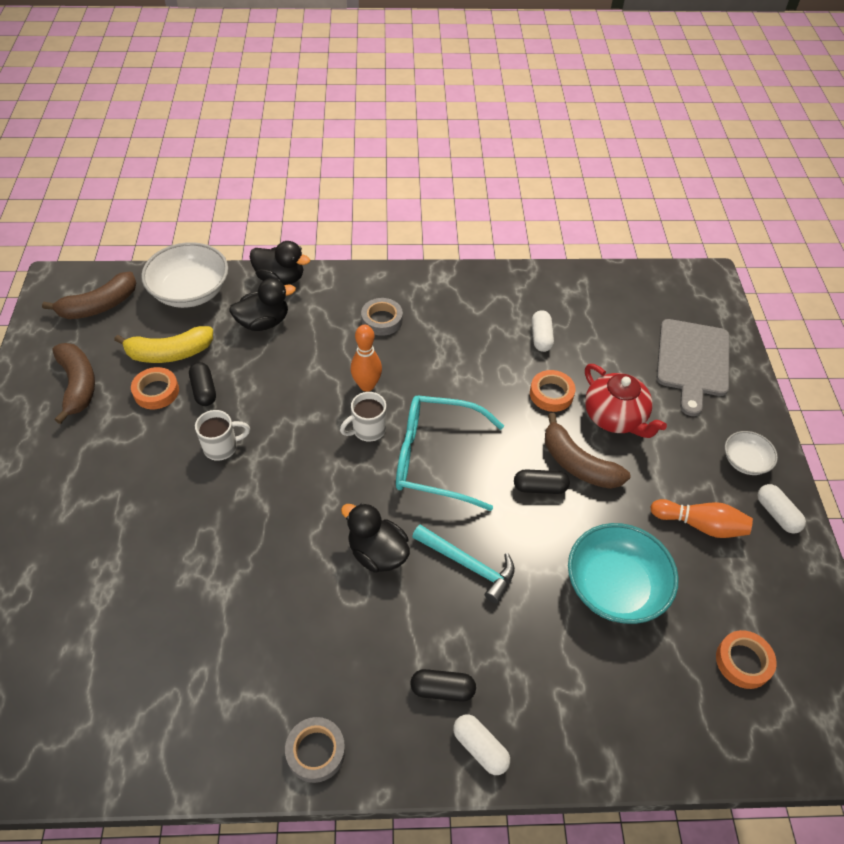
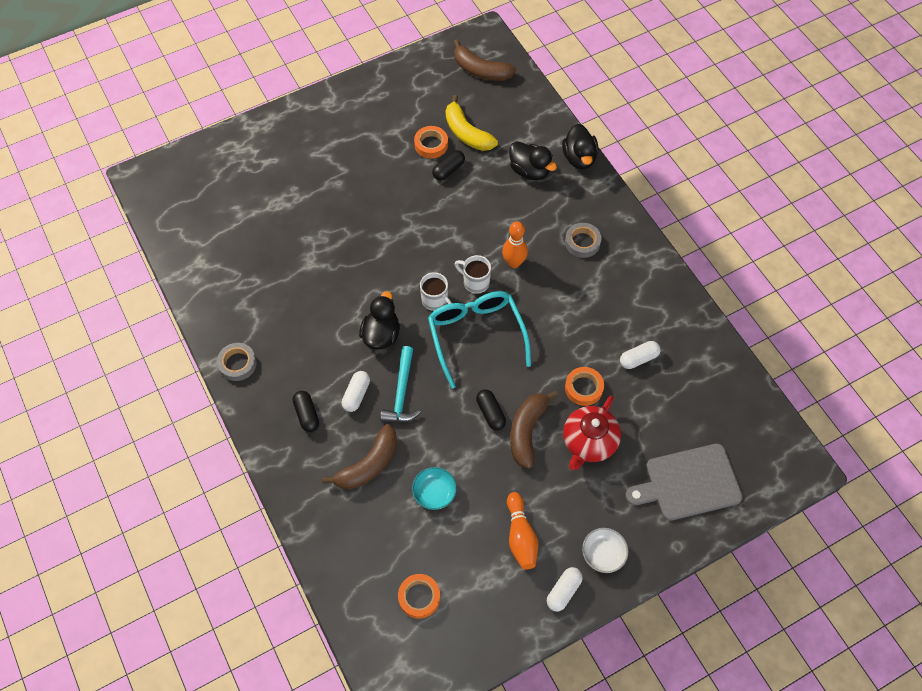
camera: 65 degrees right, 10 degrees up
brown banana [53,343,95,424] -> brown banana moved to [322,424,397,490]
white bowl [141,242,228,308] -> none
white mug [195,410,250,461] -> white mug moved to [420,272,452,311]
white capsule [453,714,510,775] -> white capsule moved to [342,371,370,412]
turquoise bowl [568,523,679,624] -> turquoise bowl [412,467,457,510], size x0.54

